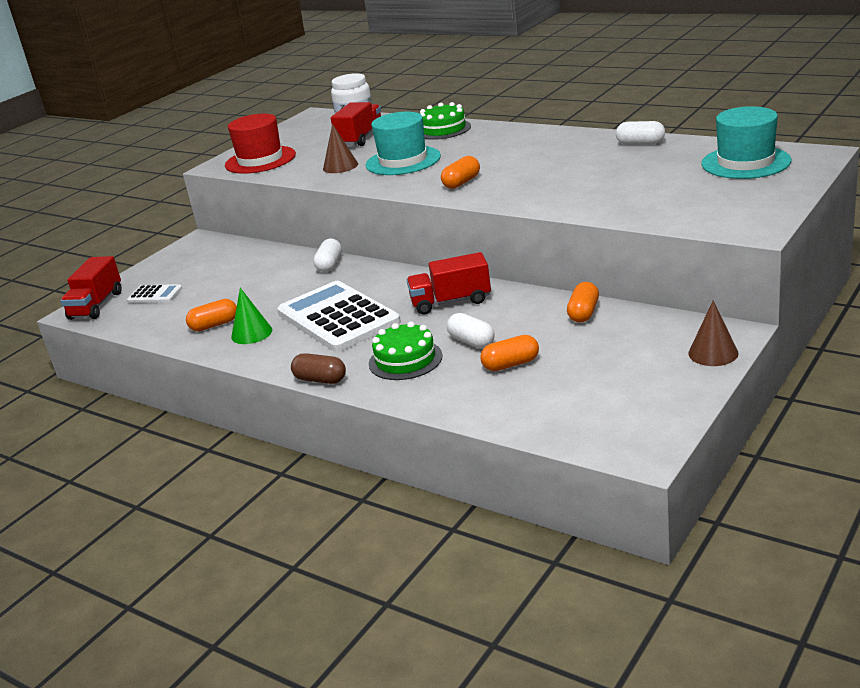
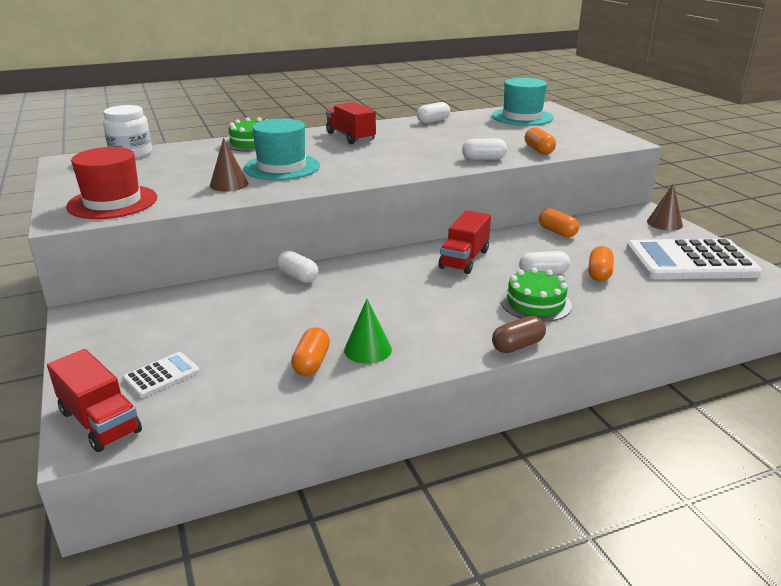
camera: 60 degrees left, 0 degrees up
white calculator [277,281,401,352] -> white calculator moved to [626,239,762,279]
red truck [331,102,381,146] -> red truck moved to [326,102,376,144]
orange capsule [441,156,480,189] -> orange capsule moved to [525,127,556,155]
none -> white capsule [462,138,507,160]

